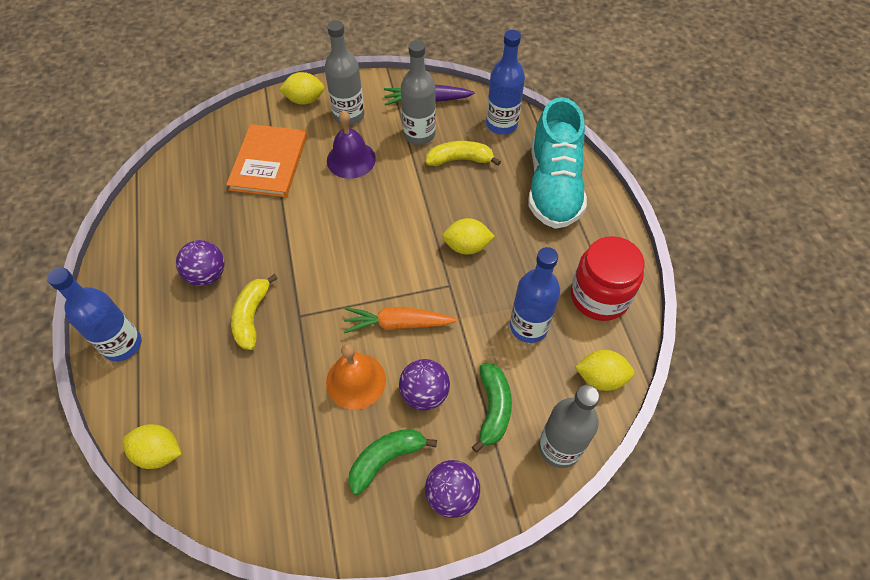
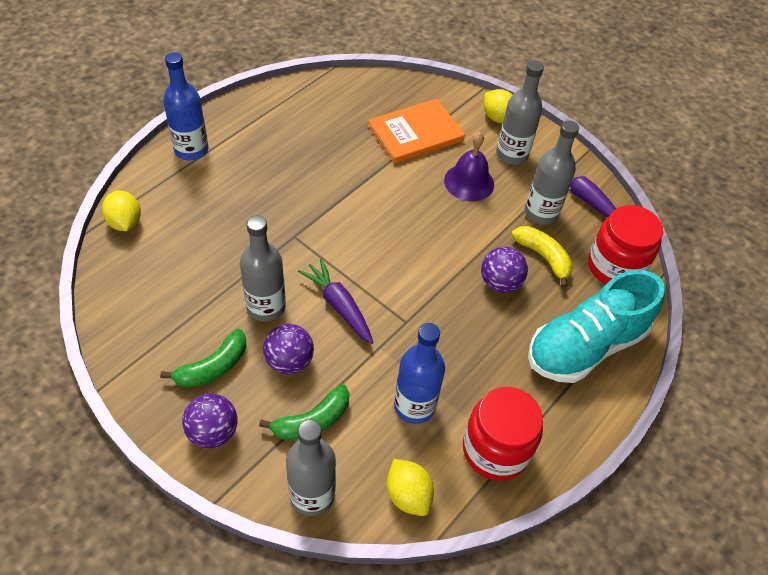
camera: 50 degrees right, 5 degrees down
purple ball [176,240,225,286] -> purple ball moved to [481,247,528,293]
yellow banana [231,274,278,350] -> none
orange bell [326,344,386,410] -> grey bottle [240,216,286,322]
orange carrot [343,307,457,333] -> purple carrot [298,258,373,344]
green banana [348,429,437,495] -> green banana turned 120 degrees clockwise [160,329,246,388]
yellow lemon [442,218,495,255] -> none
blue bottle [486,30,525,135] -> red jar [588,205,663,285]

